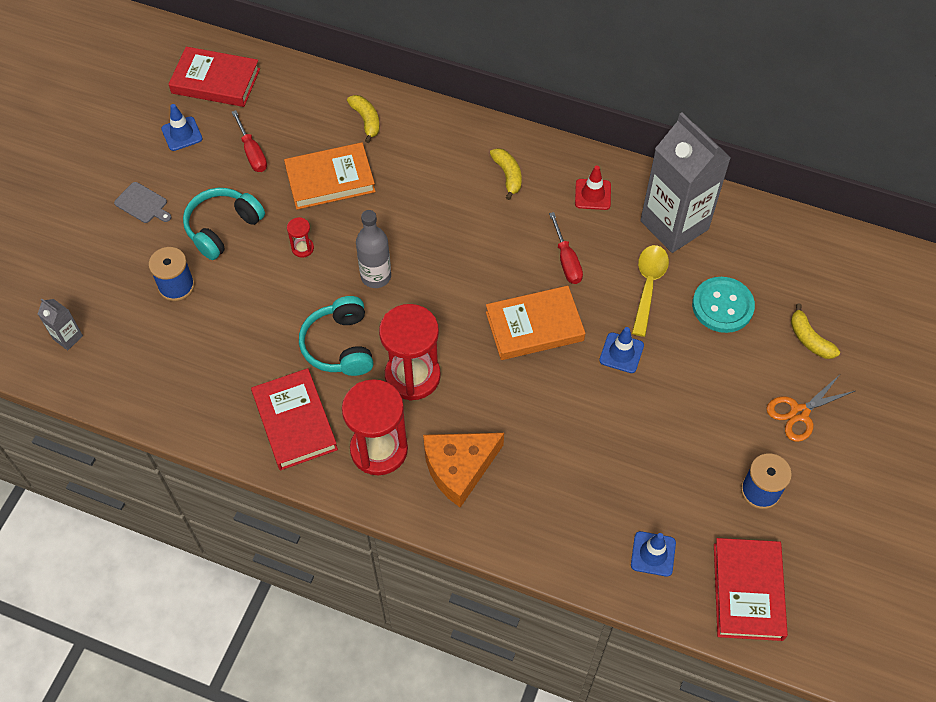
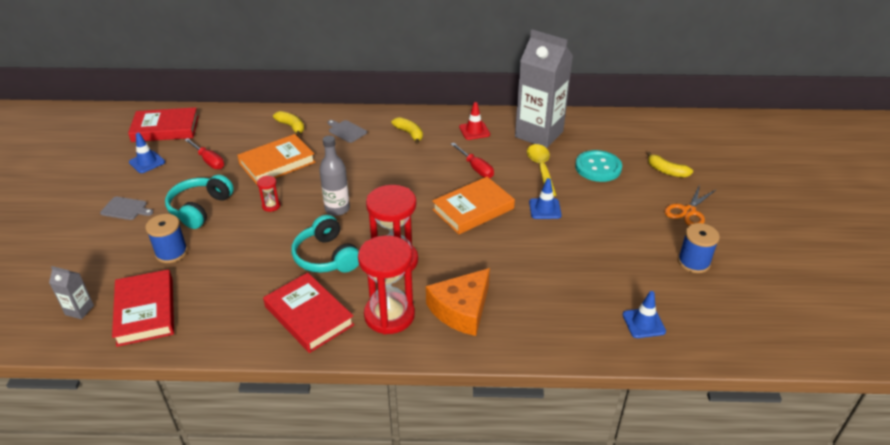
camera: 20 degrees left, 20 degrees down
red book [714,538,788,641] -> red book moved to [112,269,174,347]
none -> grey cutting board [327,120,367,143]

